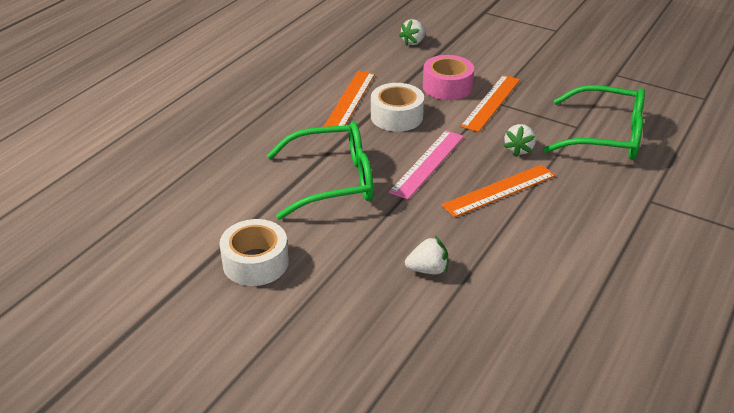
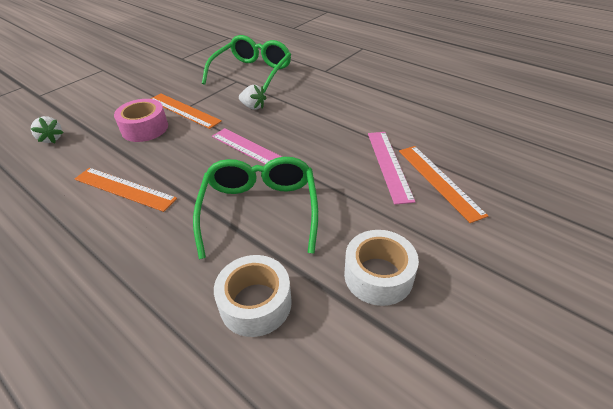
camera: 80 degrees left, 5 degrees up
white tape [371,83,424,132] -> white tape moved to [214,255,292,337]
white strawberry [405,236,448,274] -> pink ruler [368,132,415,205]
orange ruler [441,164,556,218] -> orange ruler moved to [399,146,488,223]

